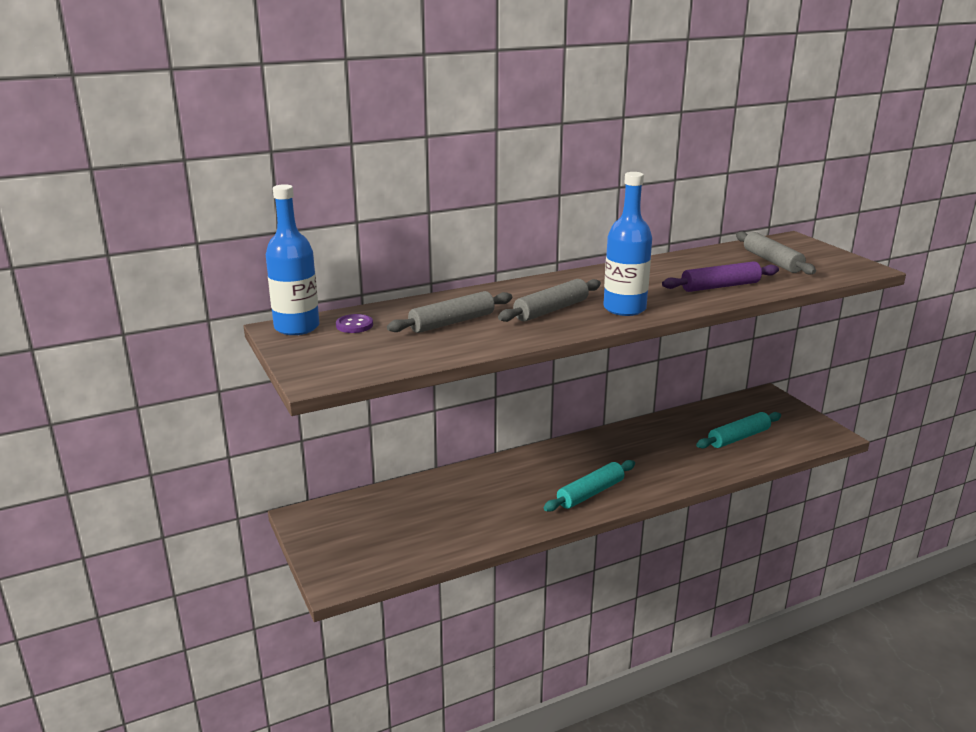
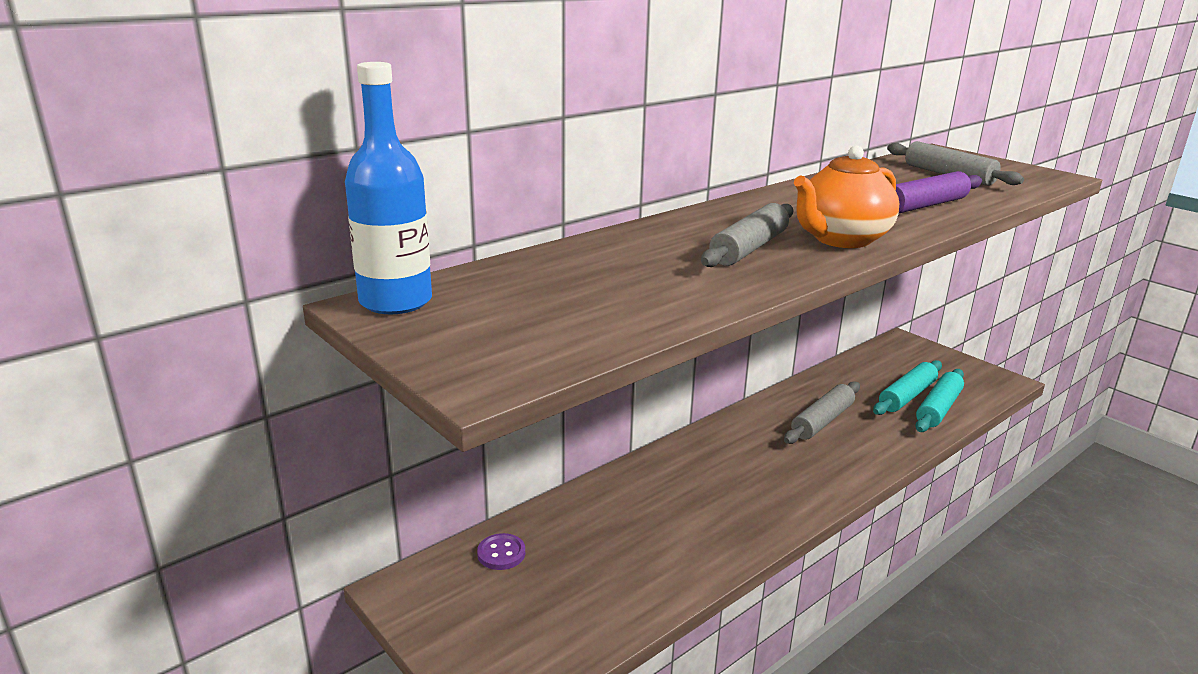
camera: 15 degrees left, 0 degrees up
purple button [336,314,373,333] -> purple button moved to [477,533,525,570]
grey rolling pin [387,291,512,333] -> grey rolling pin moved to [784,381,860,444]
turquoise rolling pin [544,460,635,512] -> turquoise rolling pin moved to [915,369,964,432]
blue bottle [603,172,652,316] -> orange teapot [794,146,899,248]

